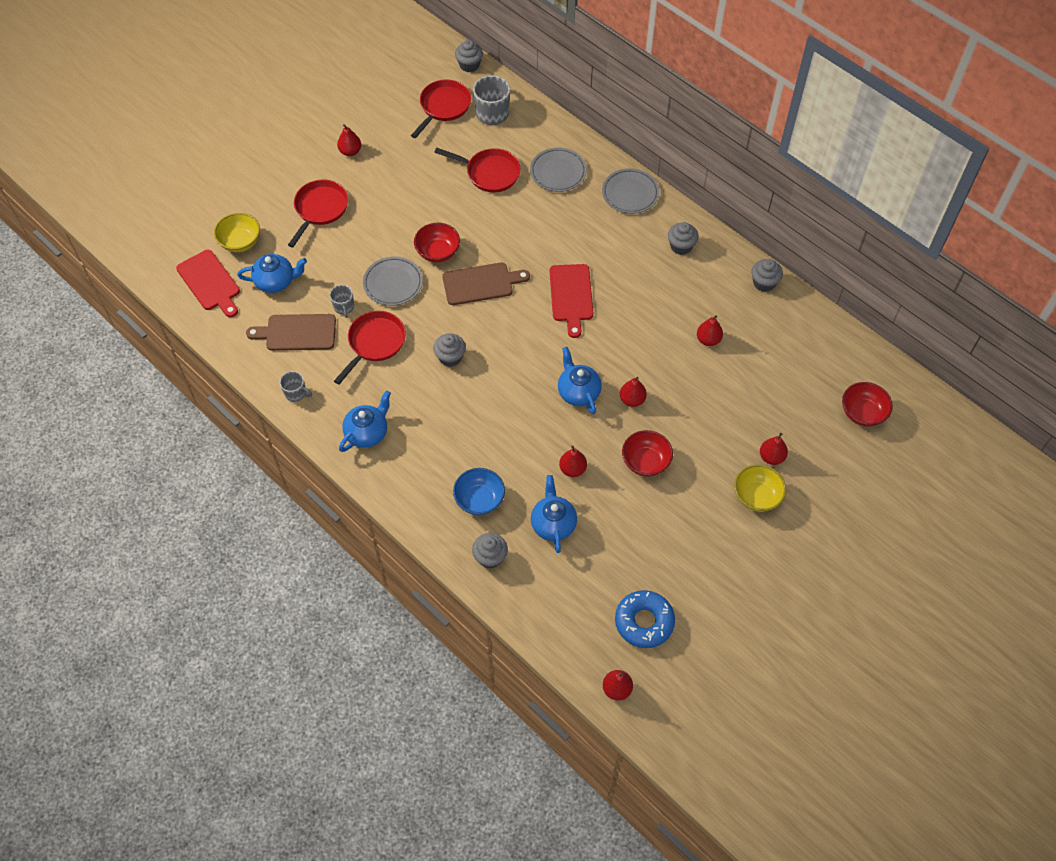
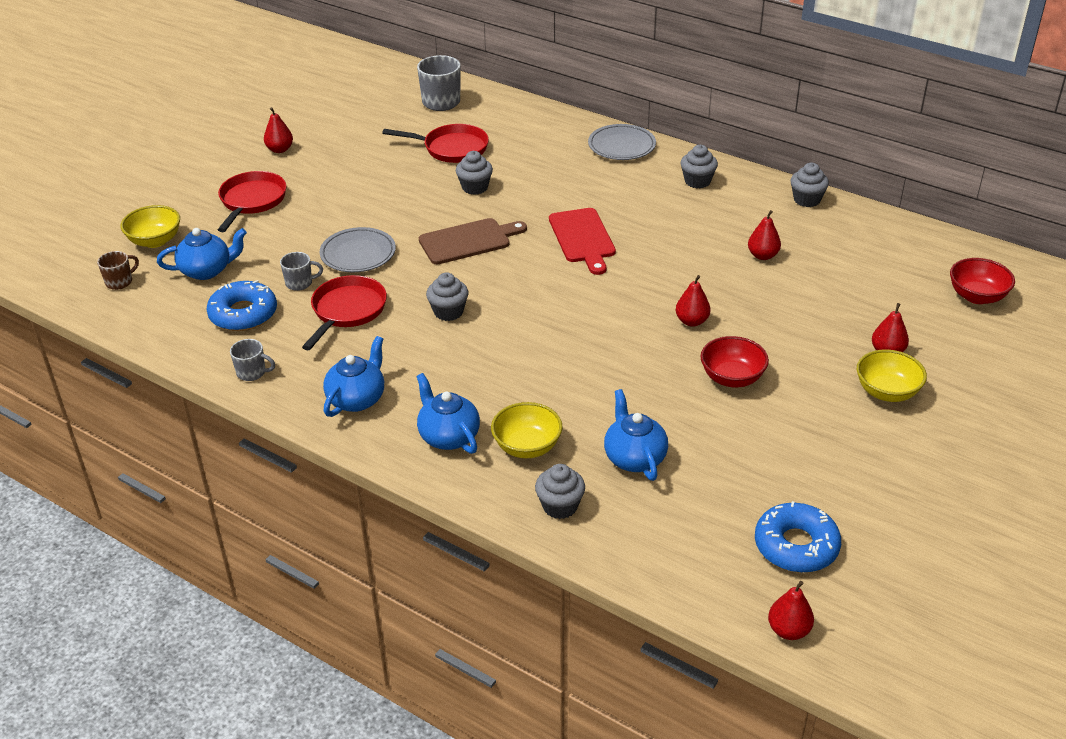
camera: 10 degrees left, 20 degrees down
red cutting board [176,250,240,317] -> brown mug [97,251,139,290]
brown cutting board [246,314,336,351] -> blue donut [206,280,277,331]
grey mug [330,285,354,318] -> grey mug turned 75 degrees counterclockwise [280,252,323,291]
red pan [411,79,471,138] -> none
red bowl [414,223,460,263] -> none
blue bowl [453,468,505,515] -> yellow bowl [491,402,563,458]
grey cupcake [455,40,483,72] -> grey cupcake moved to [456,151,493,195]
grey plate [530,148,587,192] -> none
blue teapot [558,347,602,414] -> blue teapot moved to [416,373,480,454]
red pear [559,445,587,477] -> none

